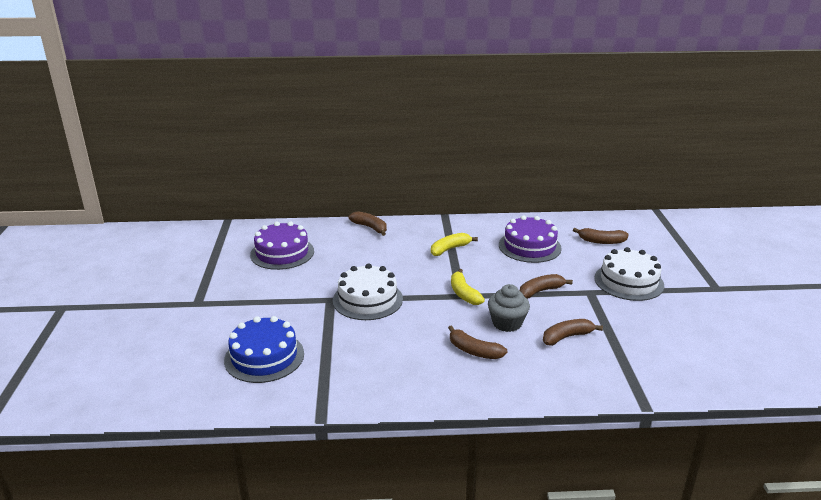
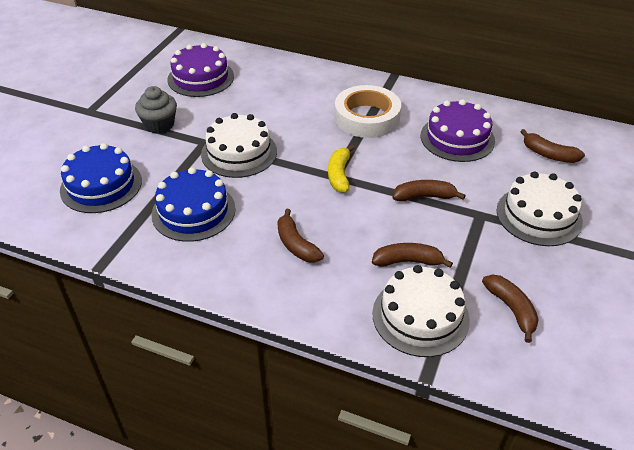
camera: 25 degrees right, 15 degrees up
brown banana [349,211,387,236] -> brown banana moved to [482,275,539,343]
yellow banana [431,233,478,256] -> white tape [334,85,401,138]
grey cupcake [488,284,530,332] -> grey cupcake moved to [135,86,177,133]
none -> blue cake [152,167,236,242]
none -> white cake [372,265,470,357]

